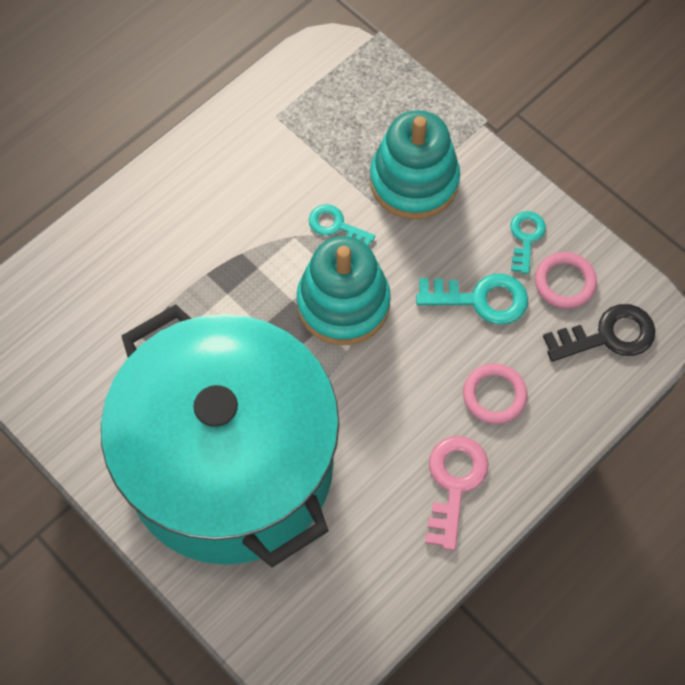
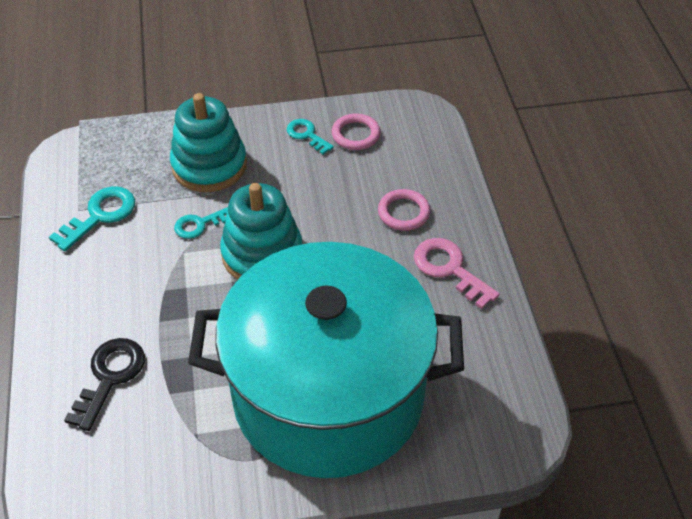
camera: 55 degrees left, 15 degrees down
turquoise key [416,274,528,324] -> turquoise key moved to [49,186,135,251]
black key [543,304,655,362] -> black key moved to [64,338,145,431]

